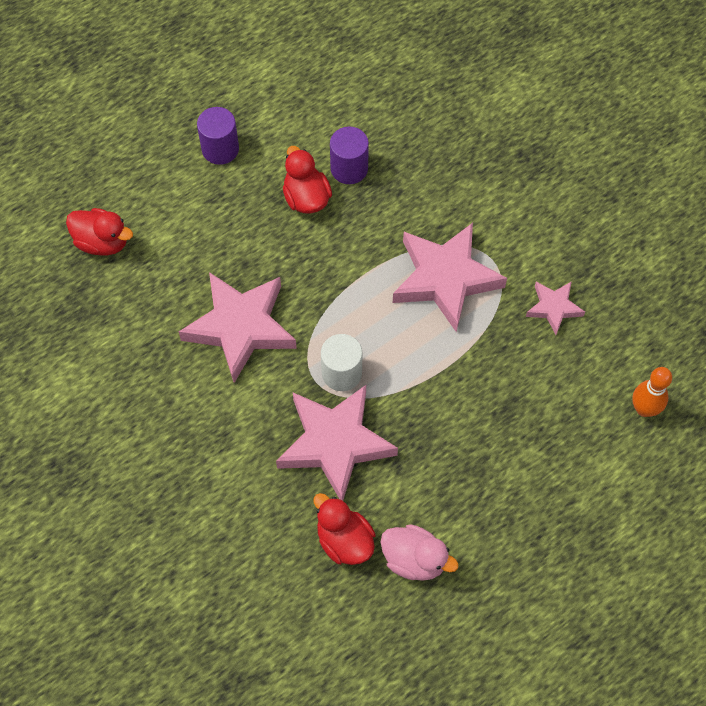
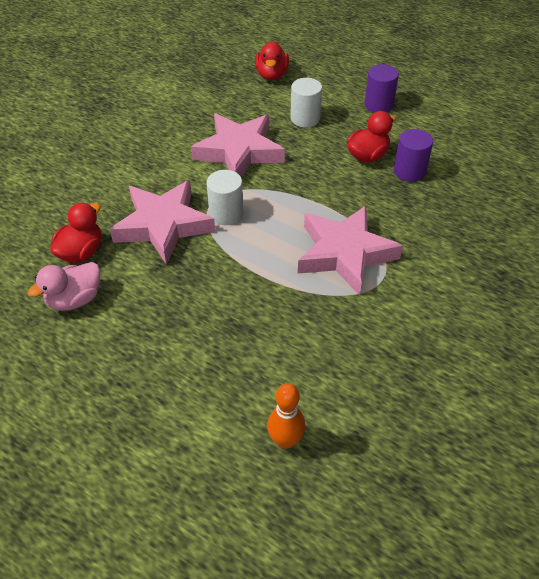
camera: 70 degrees right, 15 degrees down
pink duck [381,524,459,581] -> pink duck turned 45 degrees clockwise [28,262,100,311]
pink star [526,281,585,335] -> none
none -> white cylinder [290,78,322,127]

